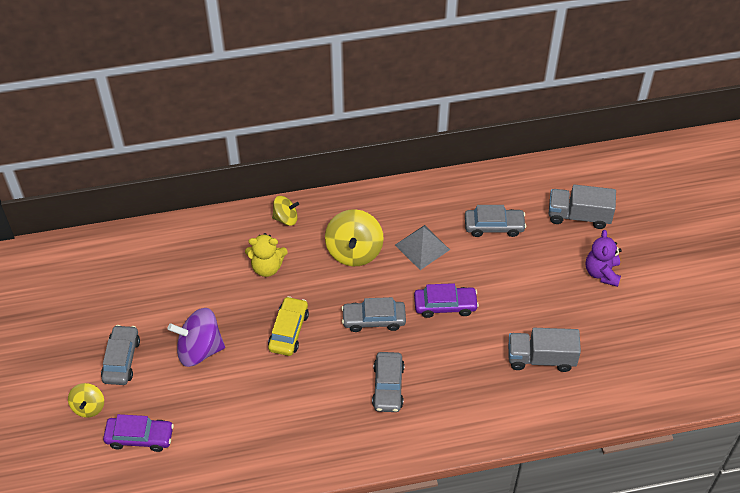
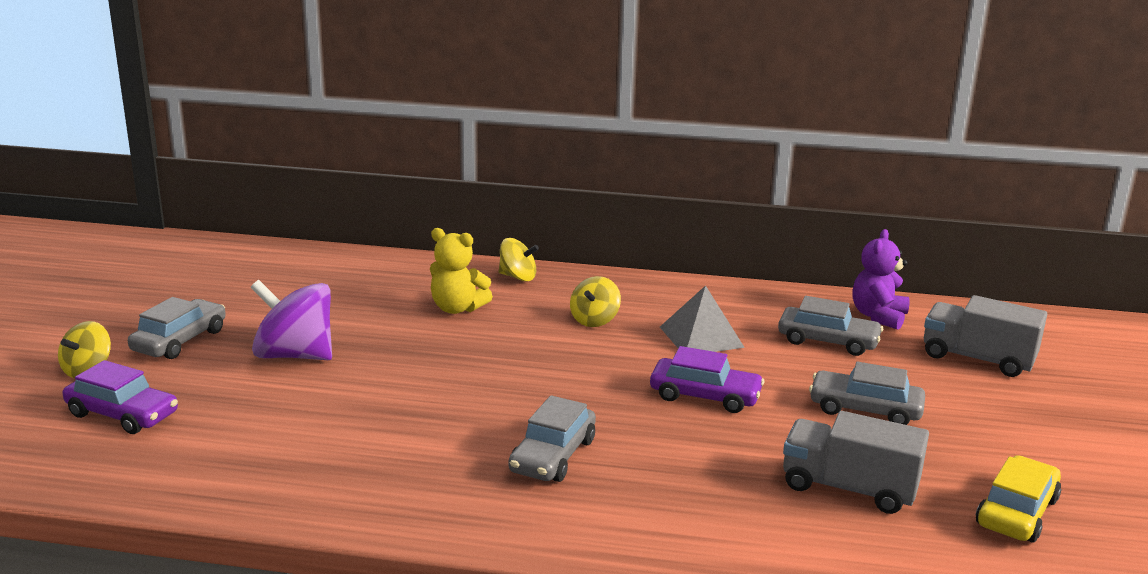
camera: 20 degrees right, 30 degrees down
yellow car [268,296,309,356] -> yellow car moved to [976,455,1061,542]
yellow spinning top [325,209,384,266] -> yellow spinning top [570,276,621,327], size x0.58
grey car [341,297,406,332] -> grey car moved to [809,362,925,425]
purple teddy bear [586,230,622,287] -> purple teddy bear moved to [853,229,909,330]

